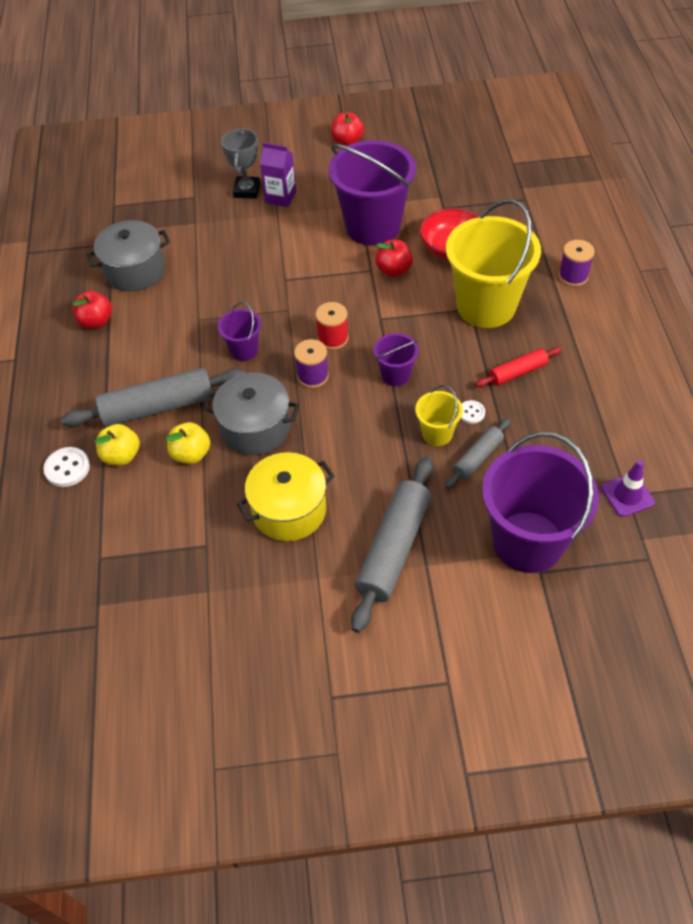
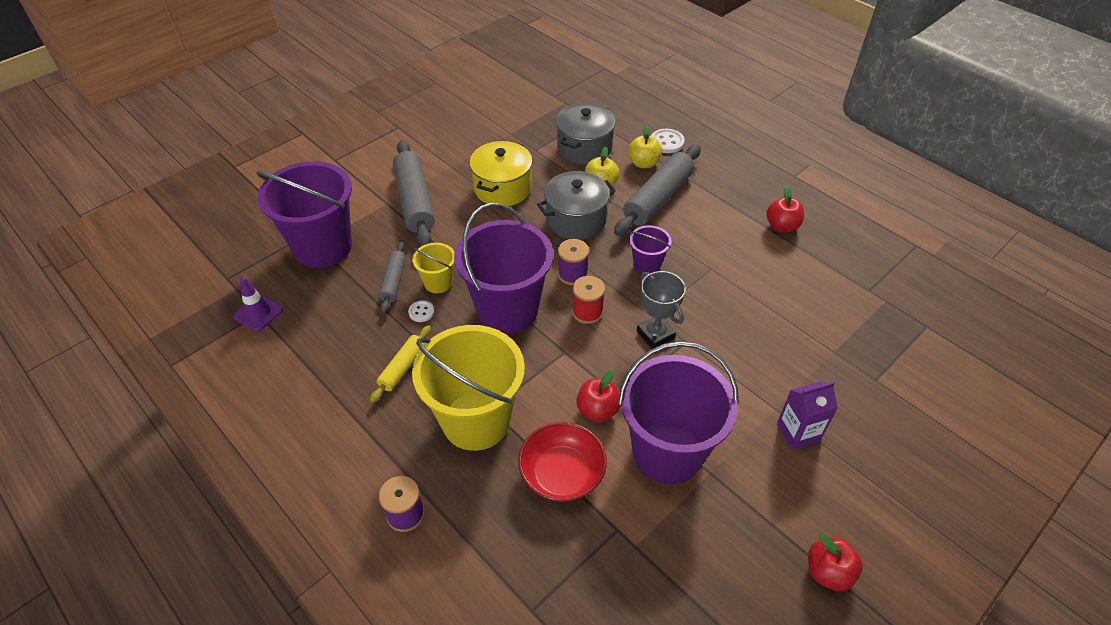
camera: 140 degrees right, 5 degrees down
grey pot [87,220,170,292] -> grey pot moved to [556,103,616,165]
grey trophy [221,128,260,199] -> grey trophy moved to [637,271,686,349]
purple bucket [374,333,419,386] -> purple bucket [454,203,553,334], size x2.14
red rolling pin [475,347,562,387] -> yellow rolling pin [370,325,431,403]

